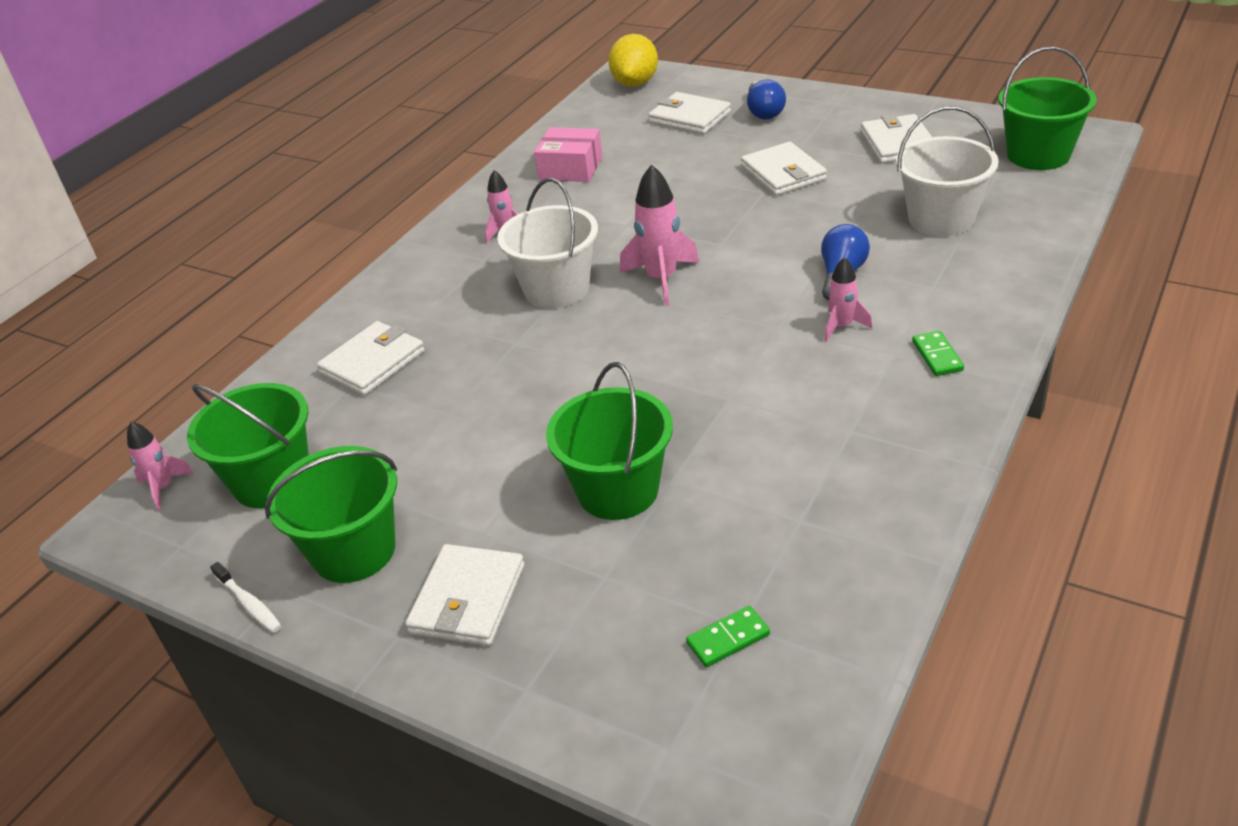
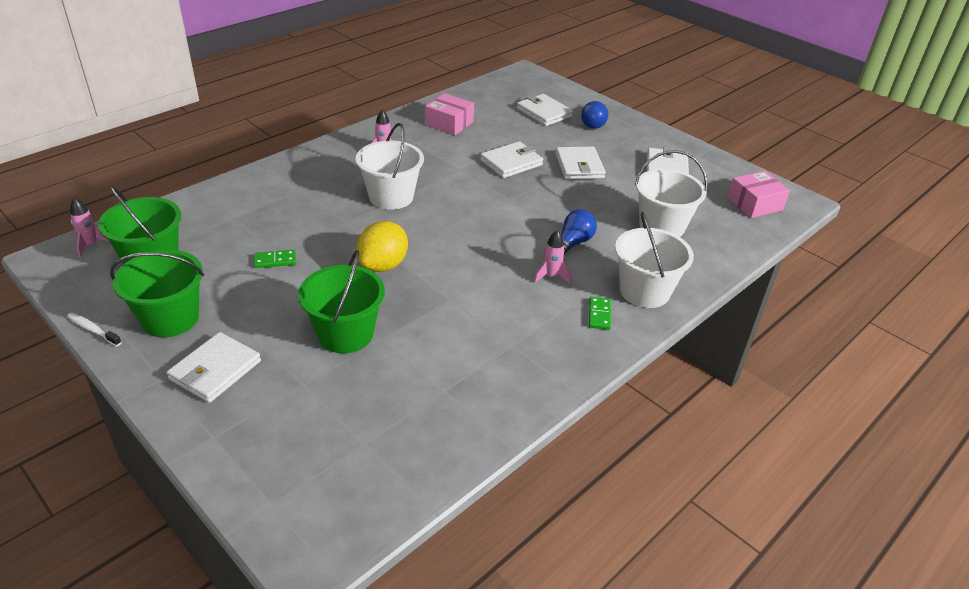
camera: 10 degrees right, 0 degrees up
white toothbrush [210,562,282,633] -> white toothbrush turned 150 degrees clockwise [67,313,122,346]
white wallet [317,321,425,396] -> white wallet moved to [480,141,543,178]
yellow lemon [608,34,658,87] -> yellow lemon moved to [356,221,408,272]
pink rocket [620,165,699,306] -> none
green domino [686,606,770,667] -> green domino moved to [254,250,296,268]
green bucket [998,47,1097,170] -> pink box [727,171,790,218]
none -> white bucket [615,212,694,308]

